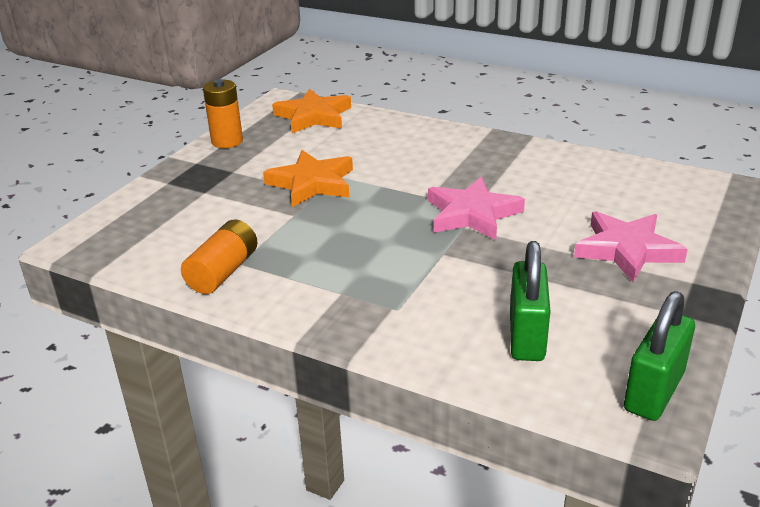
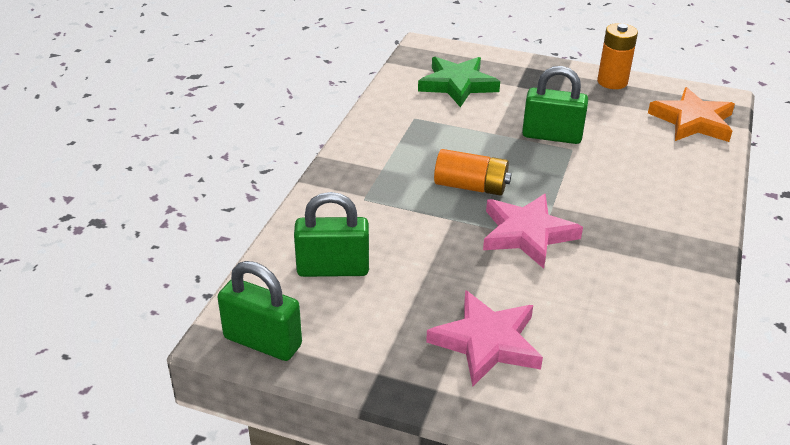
camera: 80 degrees right, 5 degrees up
orange battery [181,220,258,294] -> orange battery moved to [434,149,511,196]
orange star [263,150,353,207] -> green padlock [522,66,588,144]
none -> green star [418,57,500,107]

